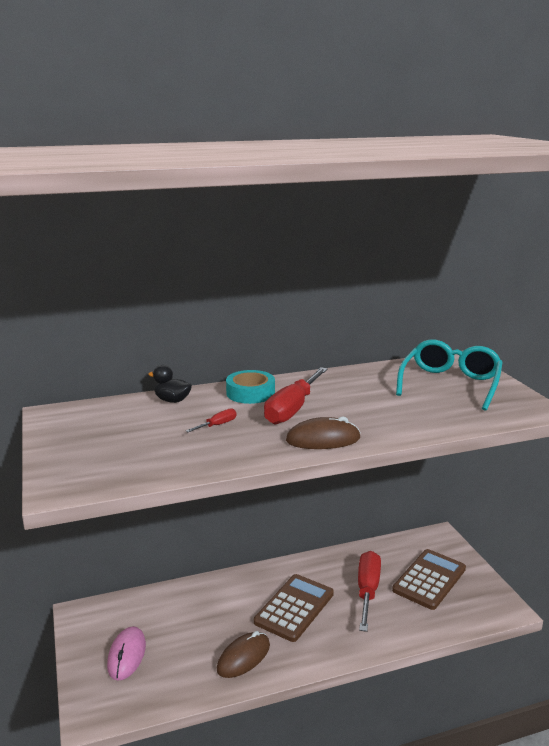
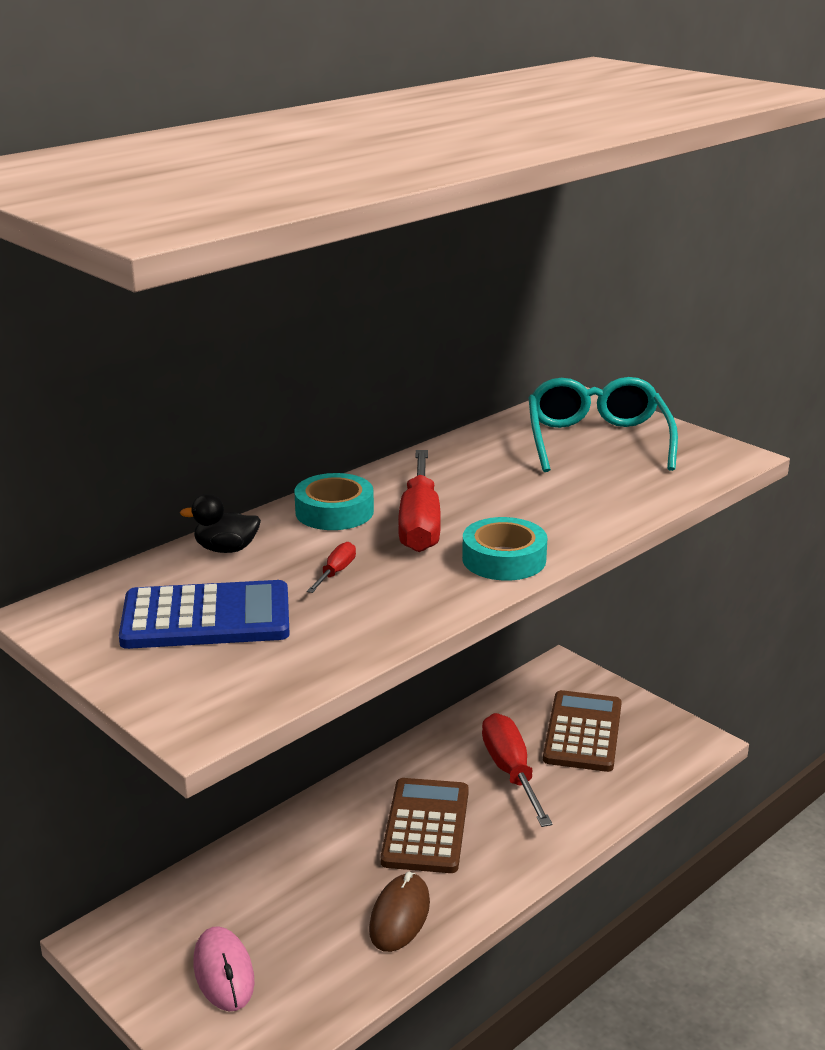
camera: 25 degrees left, 5 degrees up
brown mouse [286,416,361,449] -> turquoise tape [462,517,547,581]
none -> blue calculator [119,580,290,649]

